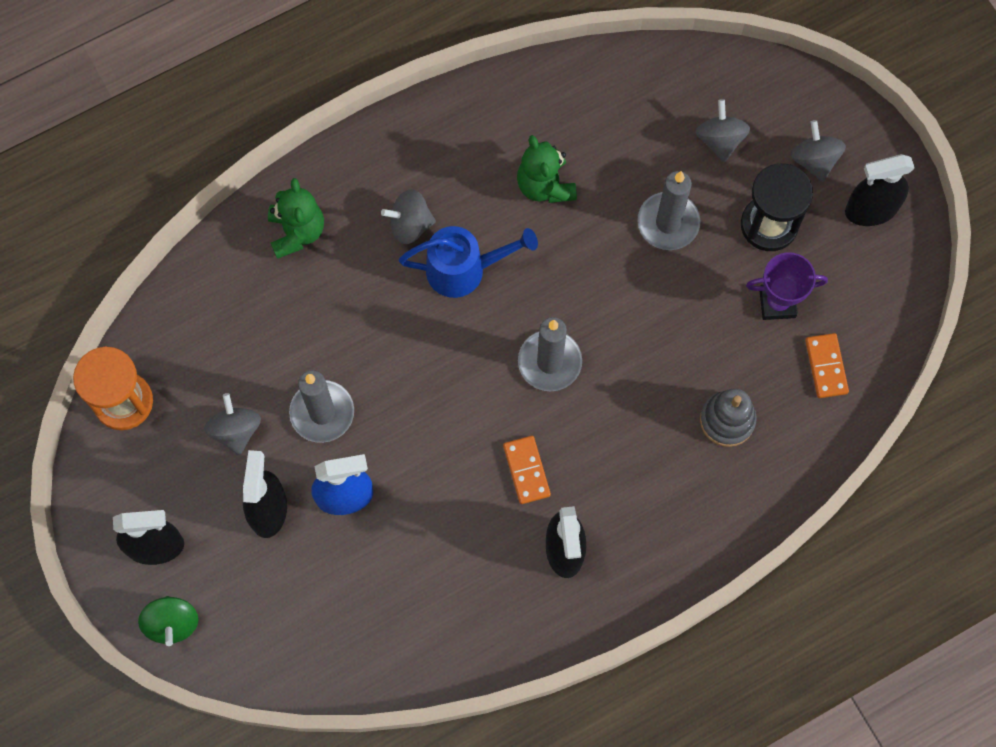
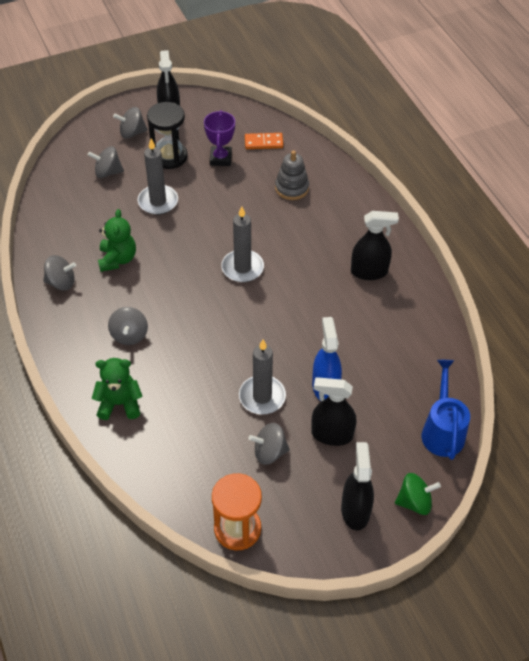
camera: 85 degrees left, 20 degrees down
blue watering can [399,226,538,298] -> blue watering can moved to [422,360,470,460]
orange domino [503,436,551,504] -> none
green teddy bear [517,135,577,203] -> green teddy bear turned 75 degrees counterclockwise [98,209,136,272]
none -> grey spinning top [43,255,76,291]

